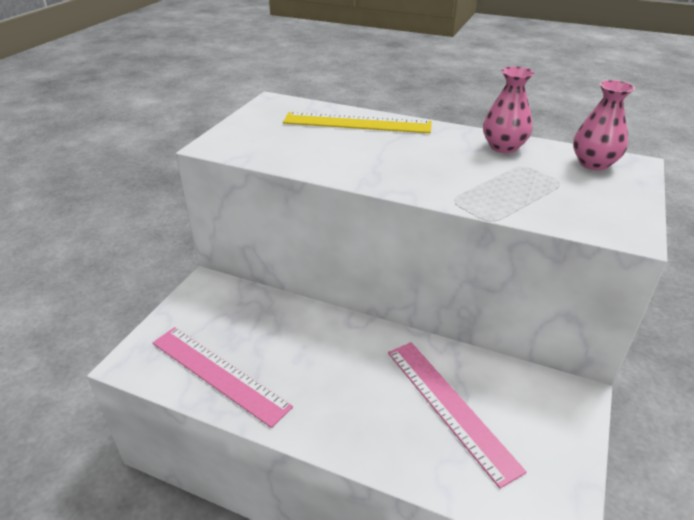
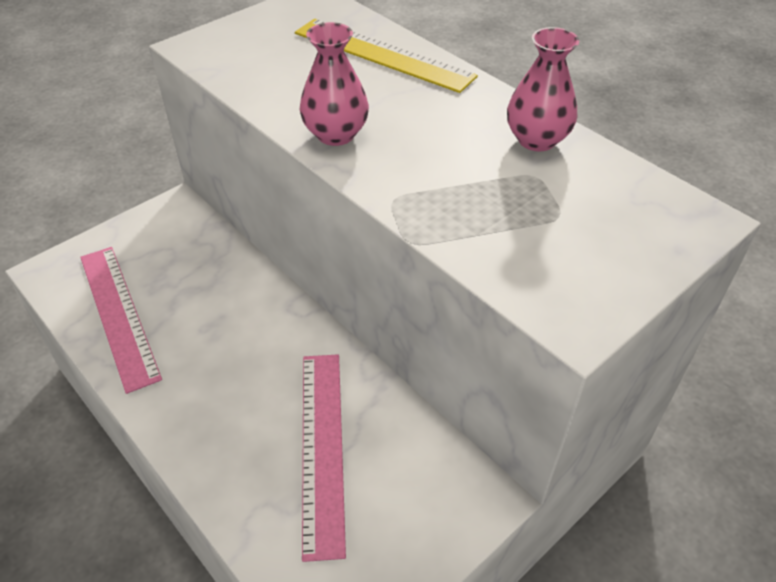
camera: 25 degrees right, 10 degrees up
pink vase [573,80,635,171] -> pink vase moved to [300,22,369,146]

